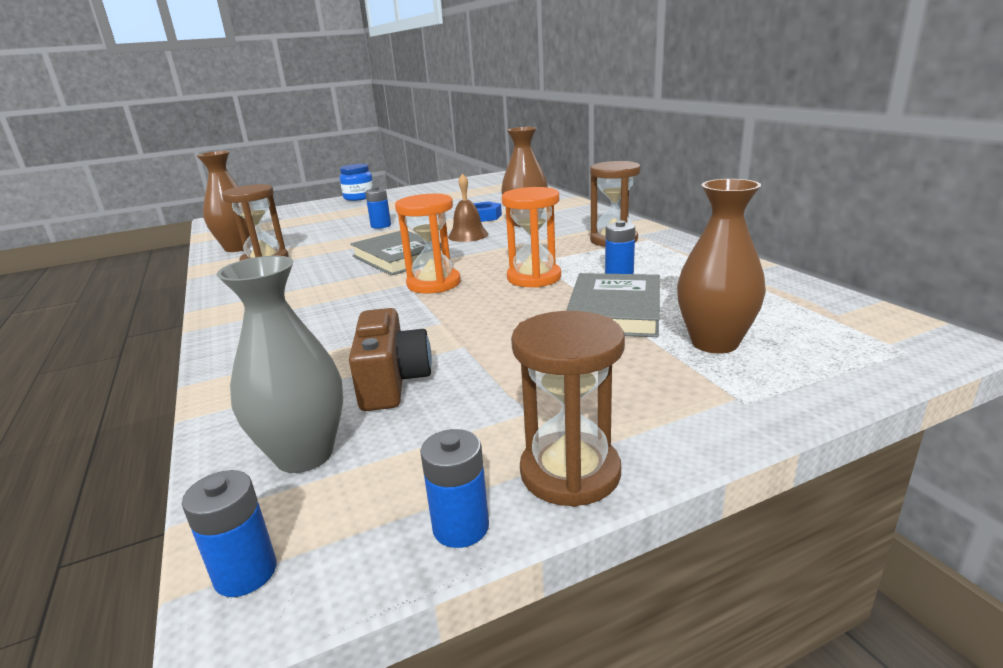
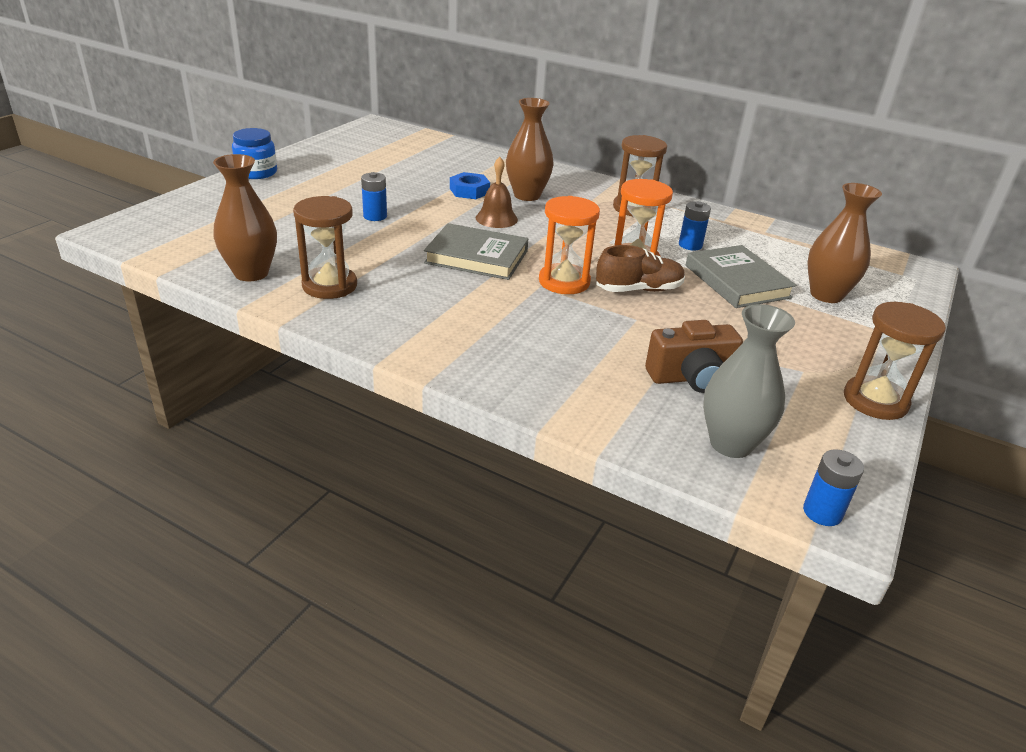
camera: 40 degrees left, 10 degrees up
brown camera [349,308,432,411] -> brown camera turned 120 degrees clockwise [645,320,743,393]
blue battery [420,429,489,548] -> none
none -> brown shoe [596,245,685,292]

